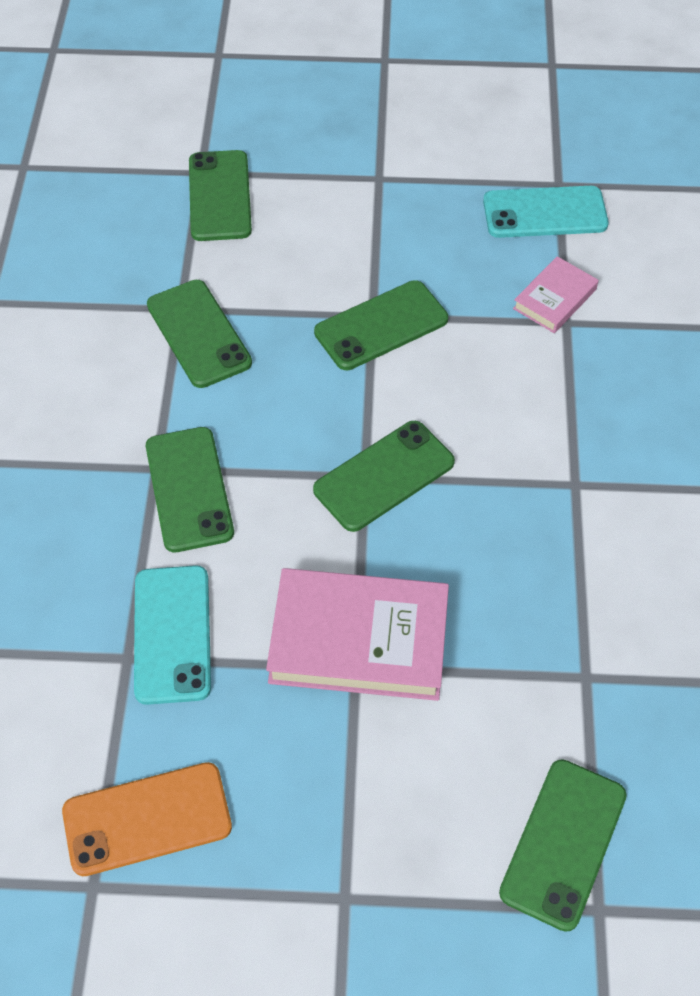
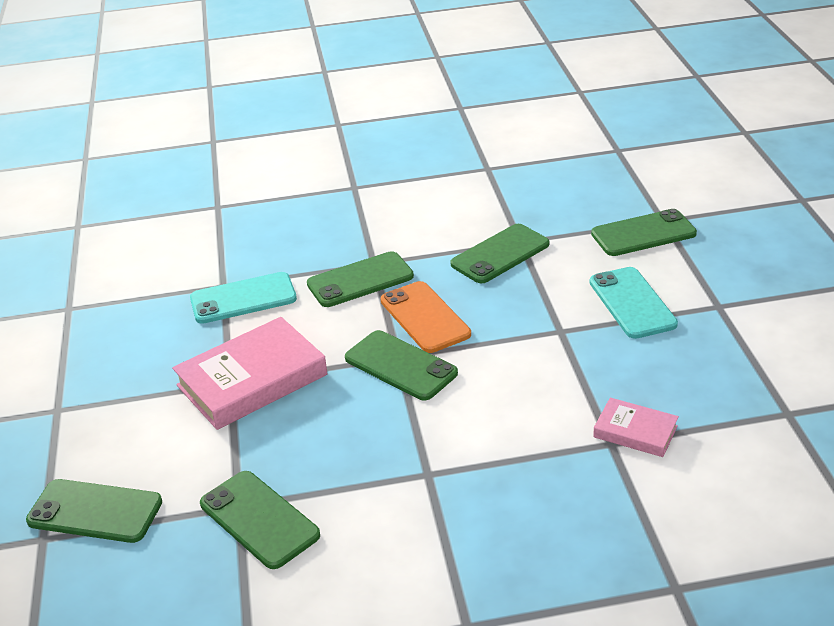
camera: 80 degrees right, 20 degrees down
orange phone [62,762,232,876] -> orange phone moved to [381,281,471,353]
pink book [266,568,449,701] -> pink book turned 60 degrees clockwise [172,317,328,430]
green phone [314,280,448,370] -> green phone moved to [200,471,320,569]
turquoise phone [483,186,609,238] -> turquoise phone moved to [590,267,678,339]

